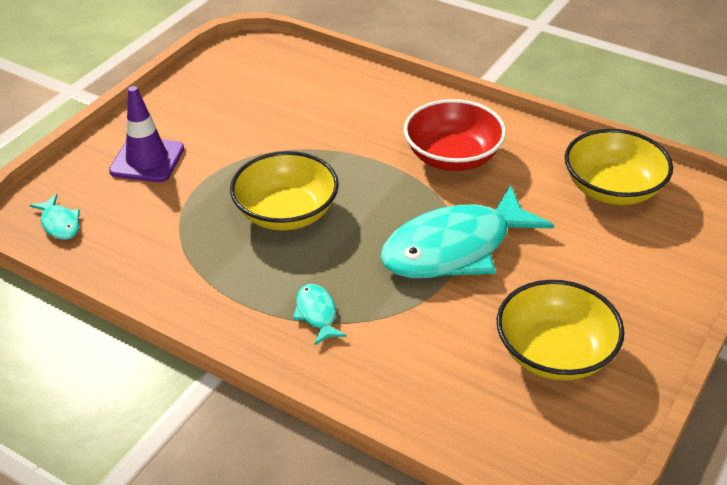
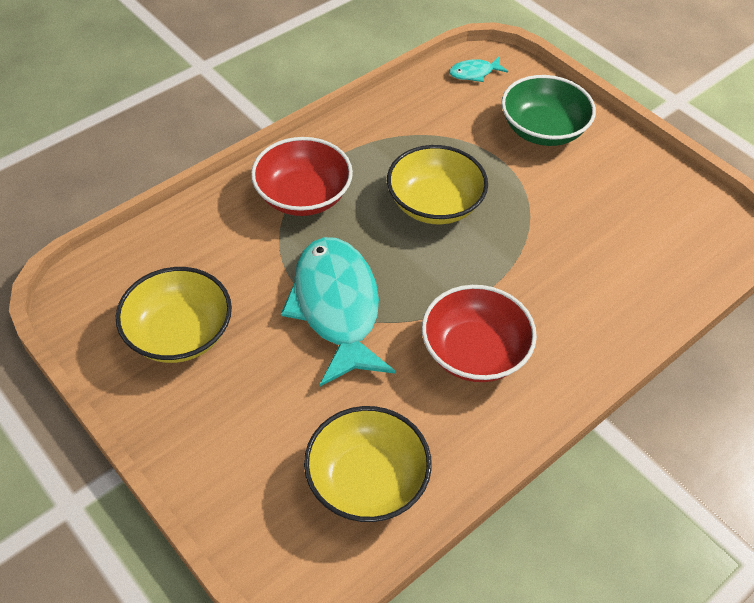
camera: 105 degrees right, 10 degrees up
purple traffic cone [109,86,184,182] -> green bowl [501,75,596,146]
turquoise fish [293,284,347,345] -> red bowl [251,137,353,216]

